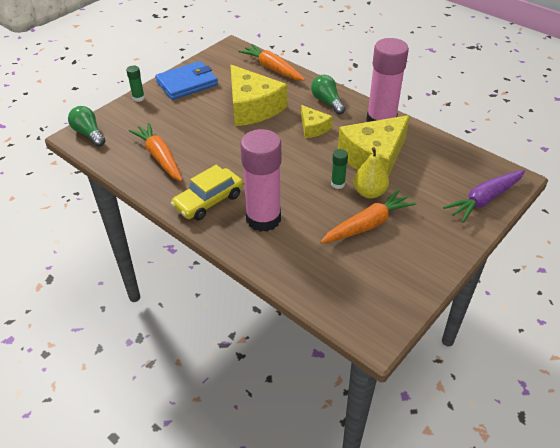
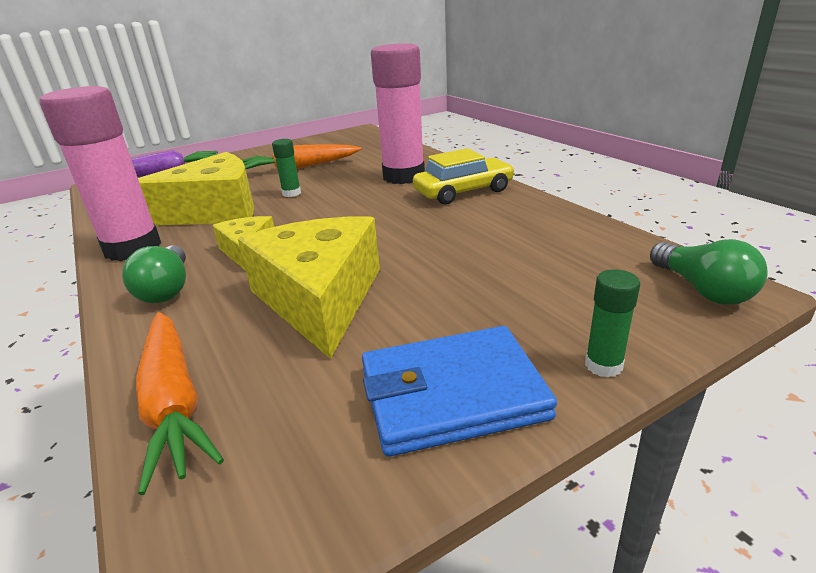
camera: 160 degrees left, 15 degrees down
orange carrot [128,123,183,182] -> none
yellow pear [354,147,389,199] -> none

